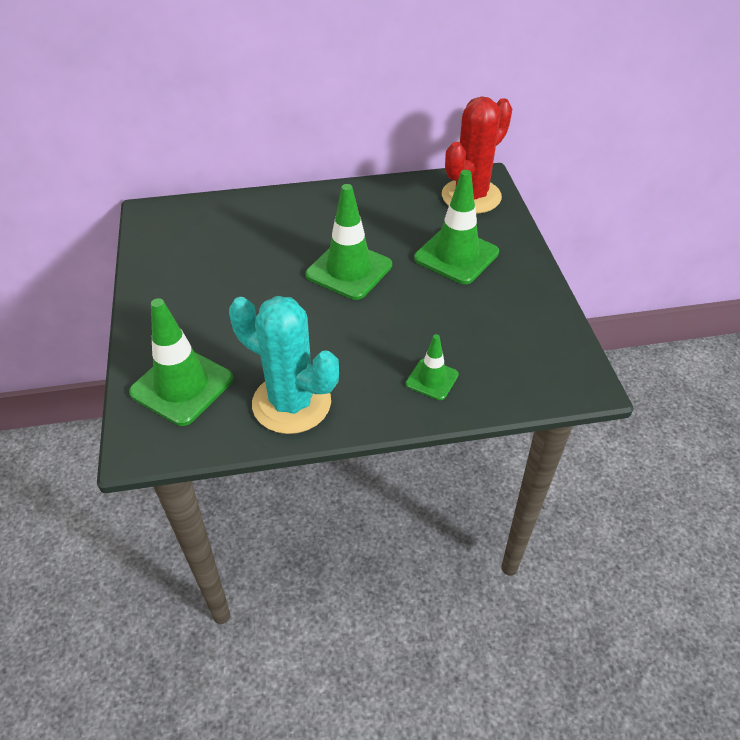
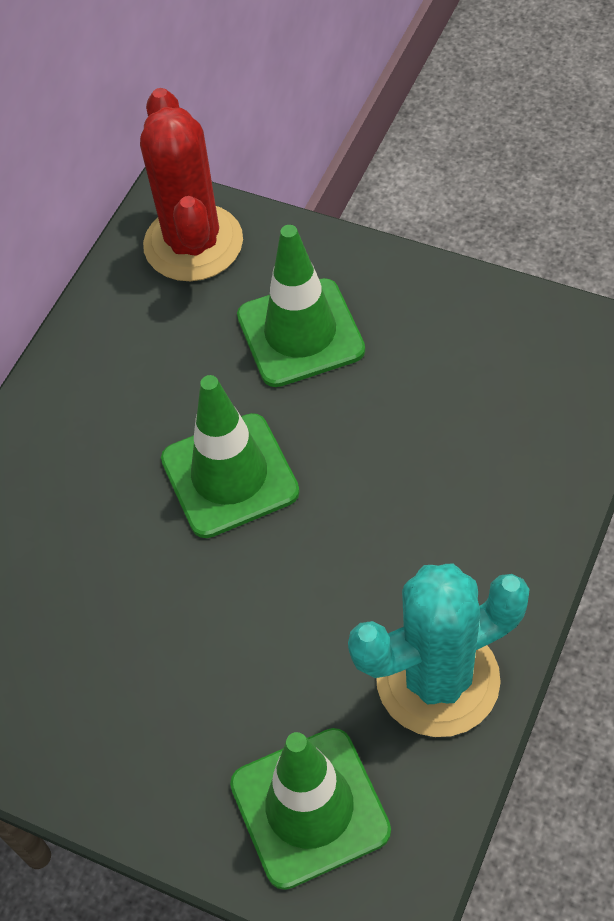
camera: 50 degrees left, 10 degrees up
green traffic cone [406,334,459,400] -> none

